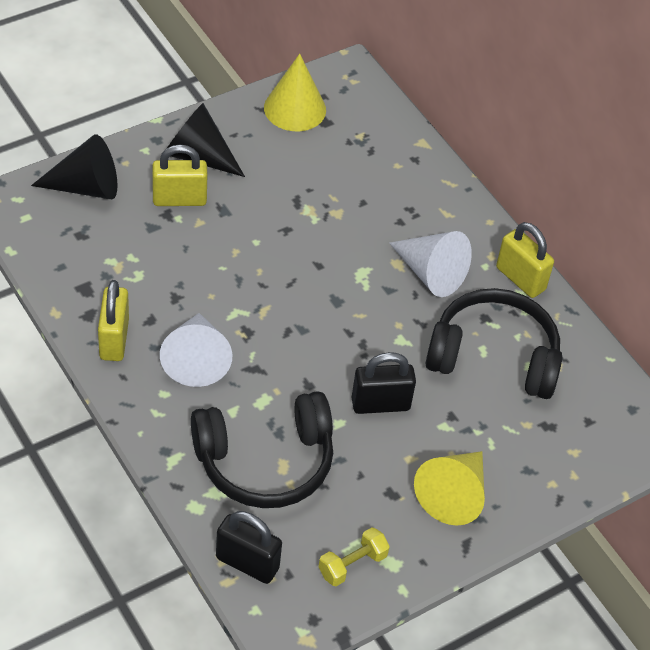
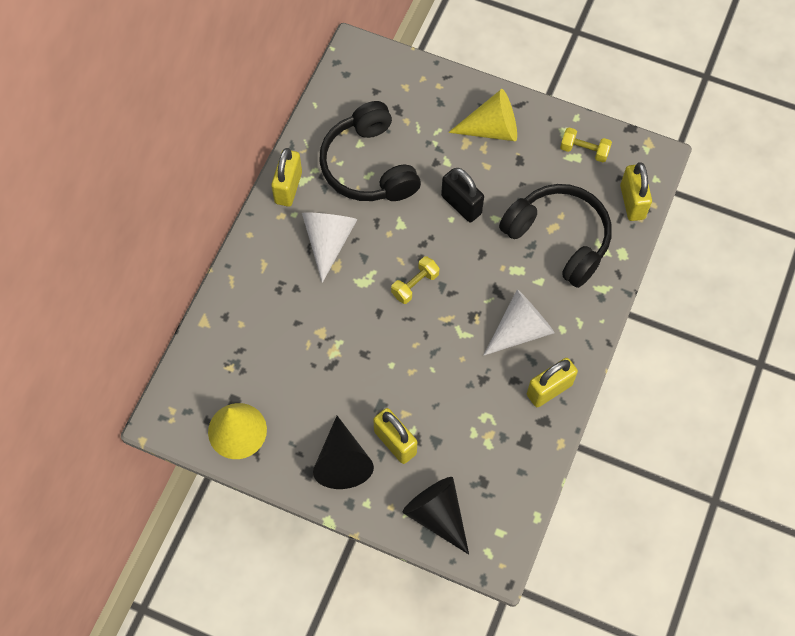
camera: 120 degrees left, 15 degrees up
black padlock [216,511,282,584] -> yellow padlock [620,162,652,221]
none -> yellow dumbbell [391,256,440,304]

